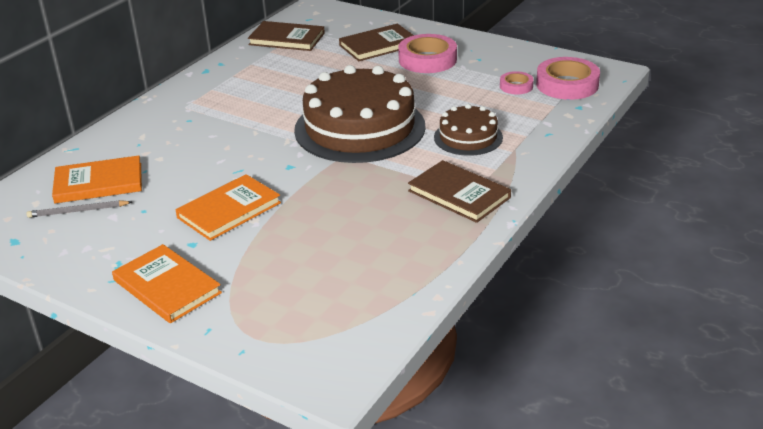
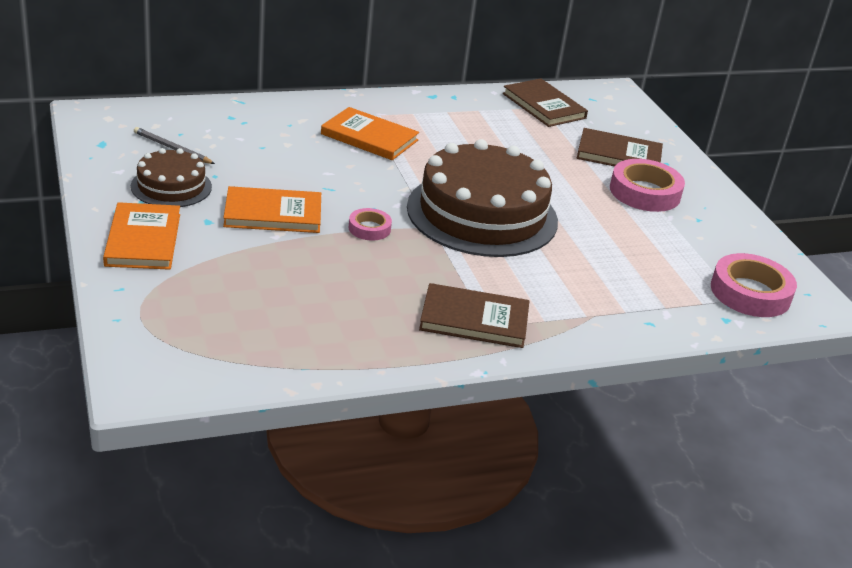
camera: 35 degrees right, 0 degrees up
orange book [52,155,142,203] -> orange book moved to [321,107,419,160]
brown book [408,160,511,223] -> brown book turned 75 degrees counterclockwise [419,283,529,348]
brown cake [434,104,503,156] -> brown cake moved to [131,148,212,207]
pink tape [500,71,534,94] -> pink tape moved to [348,208,392,240]

